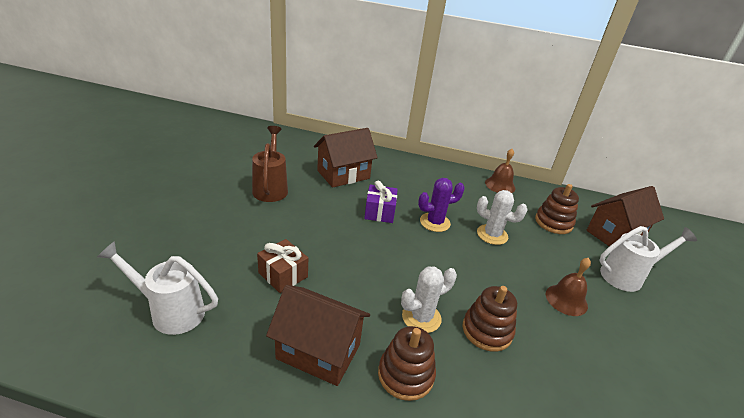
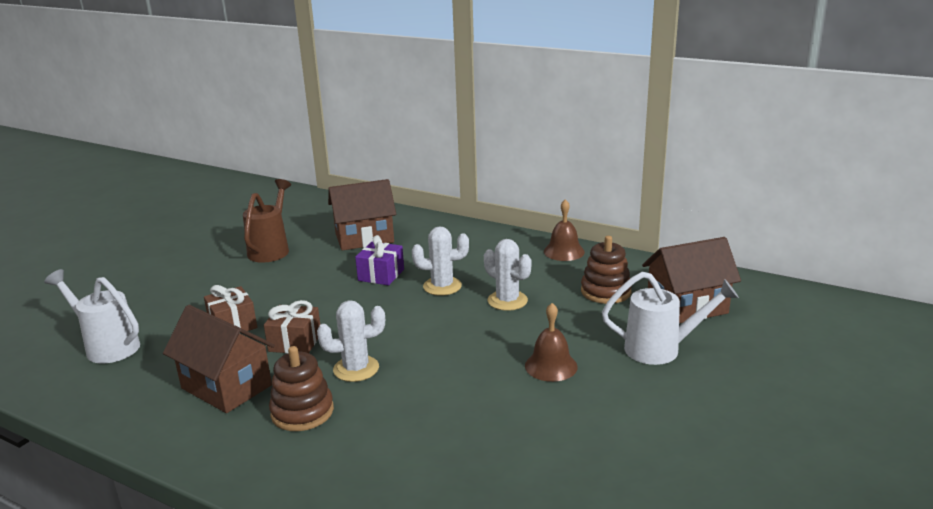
camera: 20 degrees right, 10 degrees down
purple cactus [418,178,464,232] -> white cactus [412,226,469,296]
brown stacking toy [463,286,517,352] -> none
none -> brown gift [264,300,320,354]

